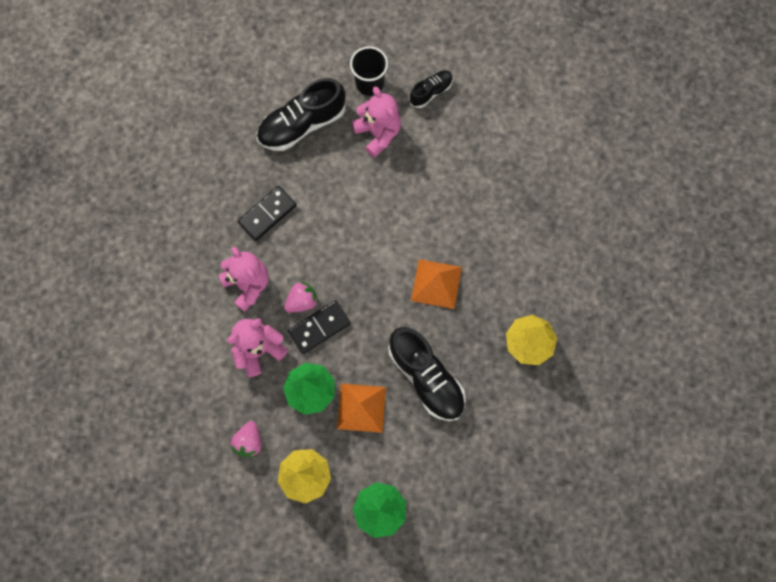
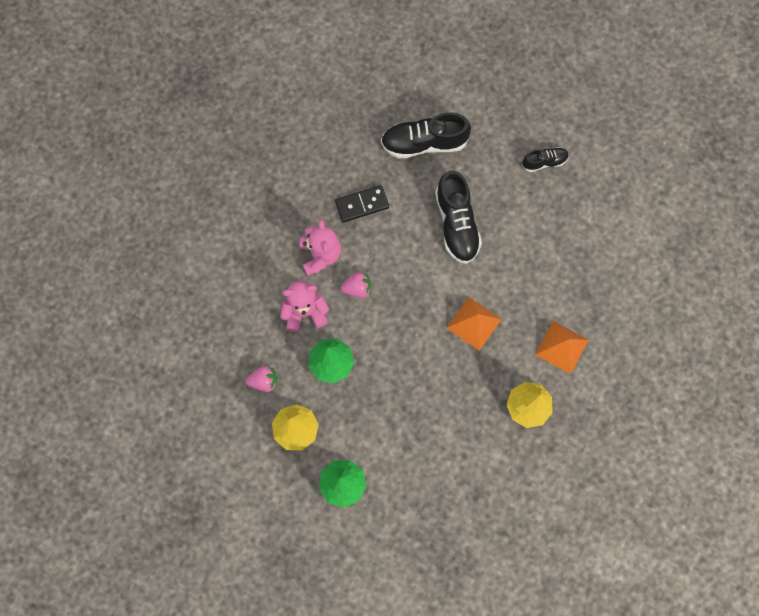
camera: 25 degrees right, 0 degrees up
pink strawberry [230,421,261,457] -> pink strawberry turned 135 degrees counterclockwise [246,365,277,392]
black domino [288,300,351,354] -> none
orange pyramid [337,384,386,433] -> orange pyramid moved to [535,321,588,374]
black cup [350,46,388,96] -> none
pink teddy bear [352,86,401,158] -> none
black shoe [388,327,466,421] -> black shoe moved to [435,170,482,264]

